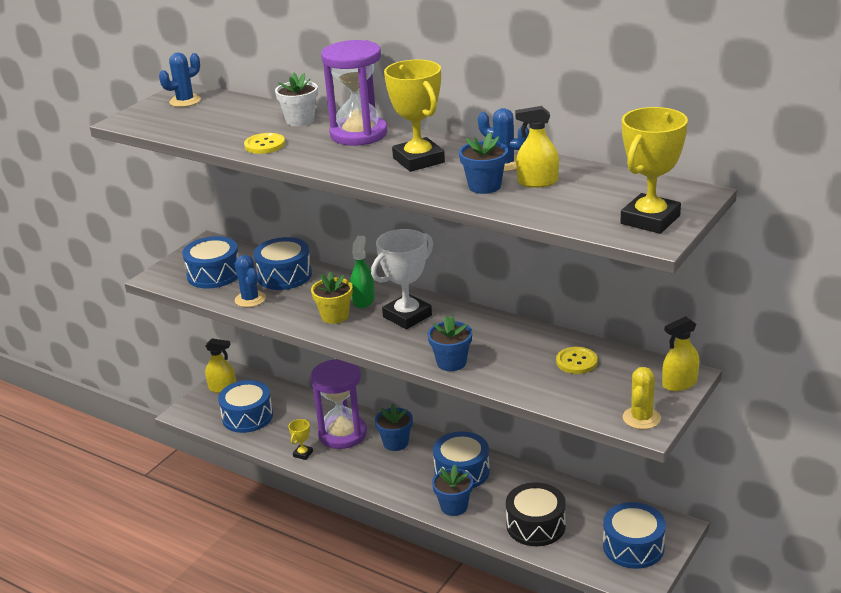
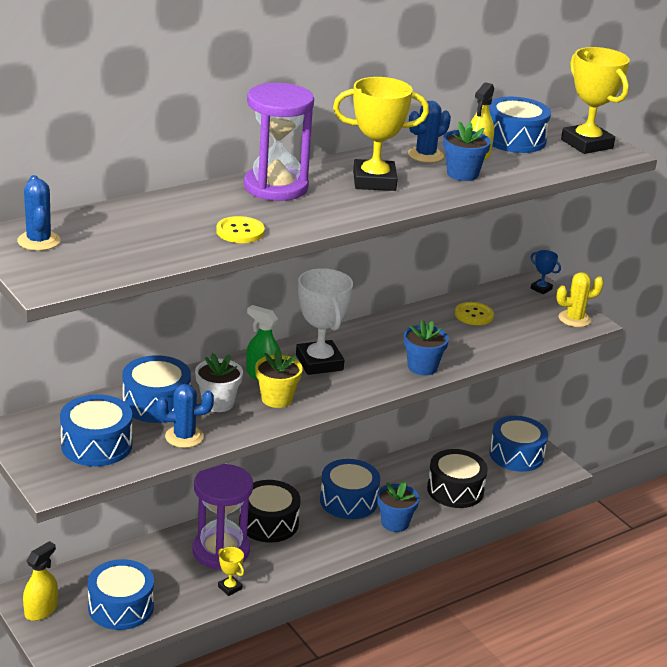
camera: 70 degrees left, 0 degrees up
white flower pot [275,73,318,126] -> white flower pot moved to [195,353,243,412]
blue flower pot [375,404,413,451] -> black drum [239,480,301,542]
yellow cactus [623,367,661,429] -> yellow cactus turned 60 degrees counterclockwise [556,272,604,327]
yellow spray bottle [662,316,699,391] -> blue trophy [531,250,561,294]
none -> blue drum [489,97,551,153]

